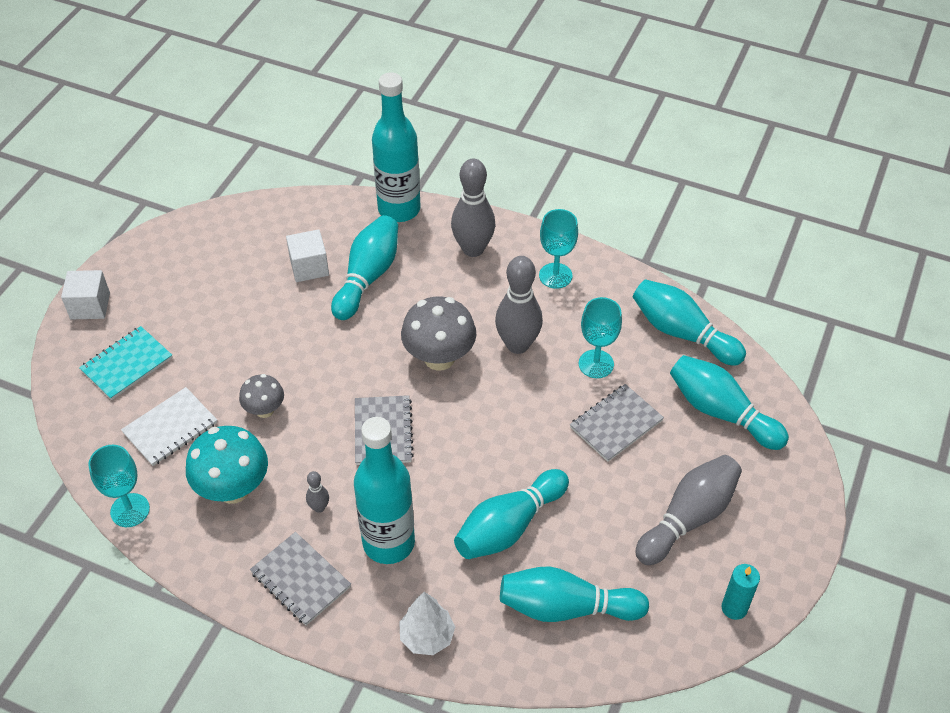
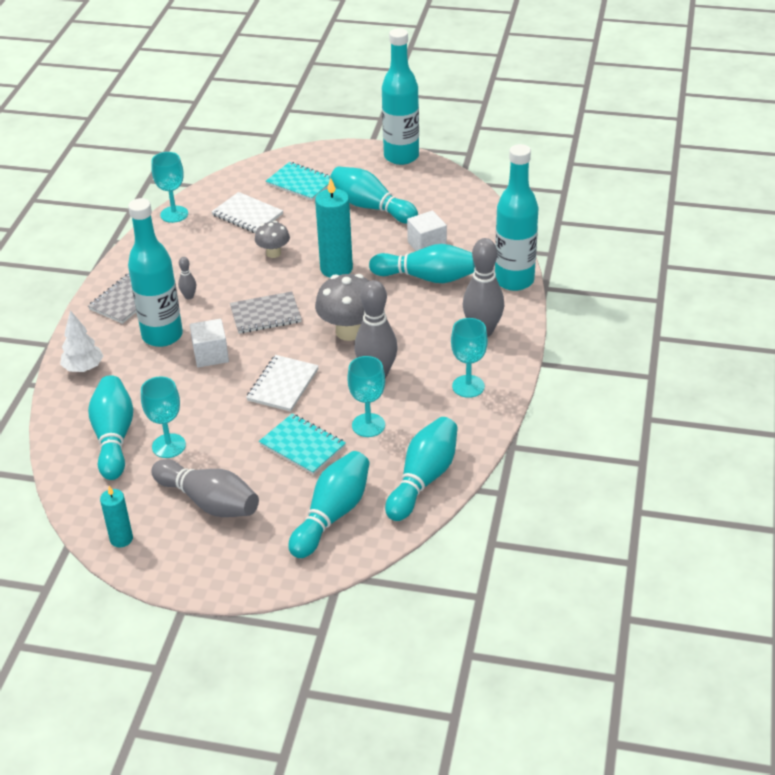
camera: 80 degrees right, 10 degrees down
white cube [61,270,110,319] -> white cube moved to [190,319,229,367]
turquoise mushroom [186,426,268,504] -> none
turquoise bowling pin [454,469,569,559] -> turquoise bowling pin moved to [330,166,418,224]
grey notebook [570,384,664,462] -> turquoise notebook [259,414,346,475]
none -> turquoise goblet [141,376,186,458]
none -> white notebook [246,355,319,412]
none -> turquoise candle [315,178,353,278]
none -> turquoise bottle [382,28,419,165]

